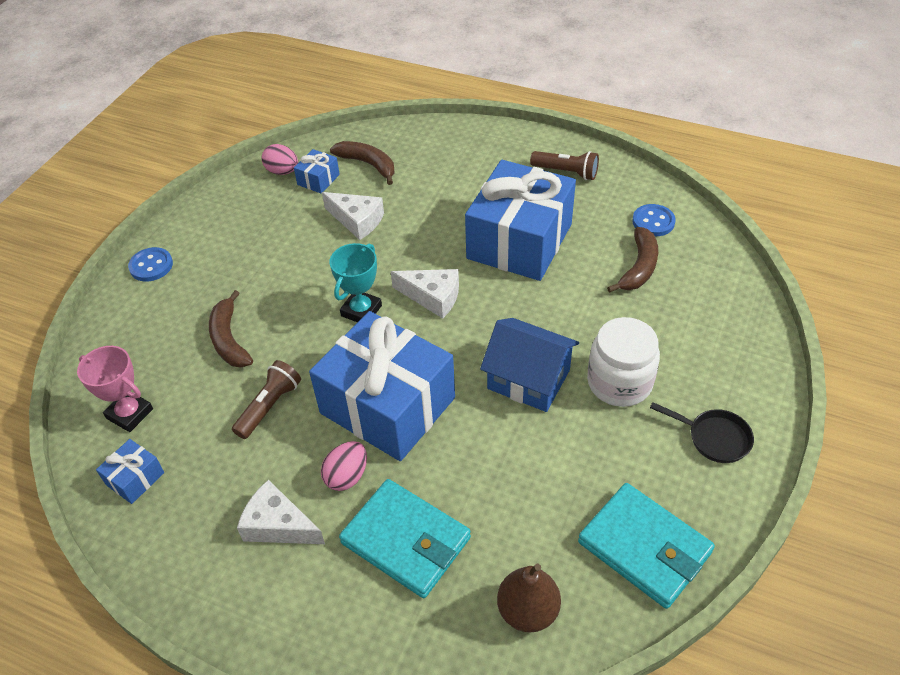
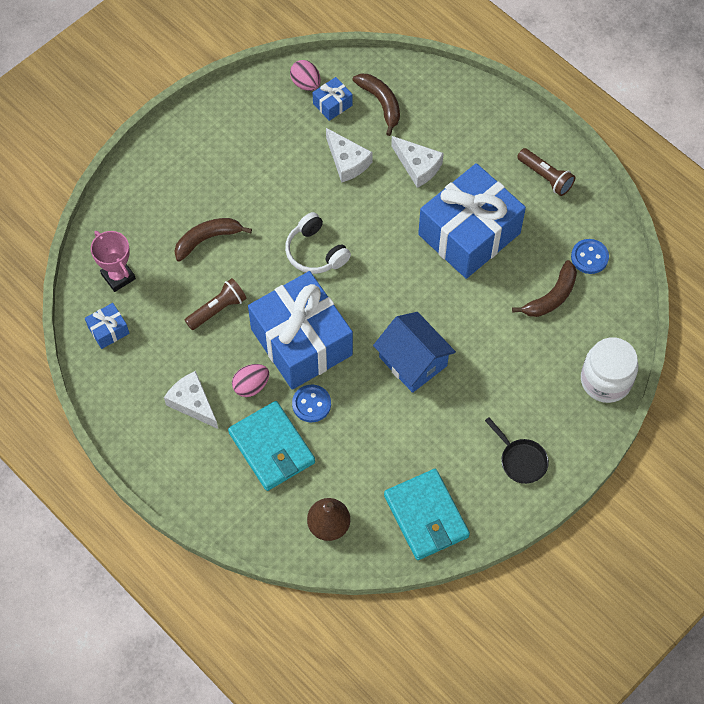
camera: 20 degrees right, 15 degrees up
blue button [128,247,173,281] -> blue button moved to [292,385,331,422]
brown banana [209,290,253,368] -> brown banana turned 60 degrees clockwise [174,218,252,262]
turquoise trophy [330,243,382,322] -> white headphones [285,212,351,274]
white cheese [391,269,459,319] -> white cheese moved to [391,136,444,188]
white jar [587,317,660,407] -> white jar moved to [581,337,638,403]

